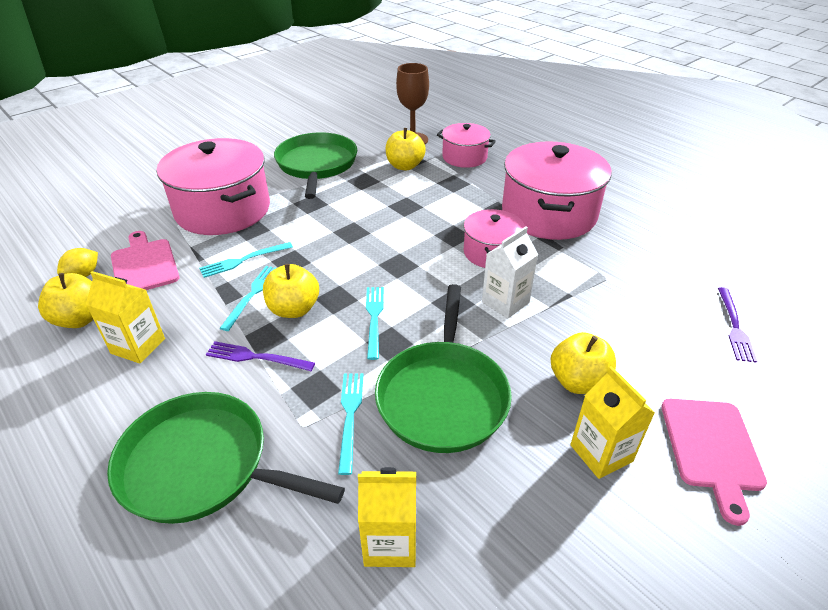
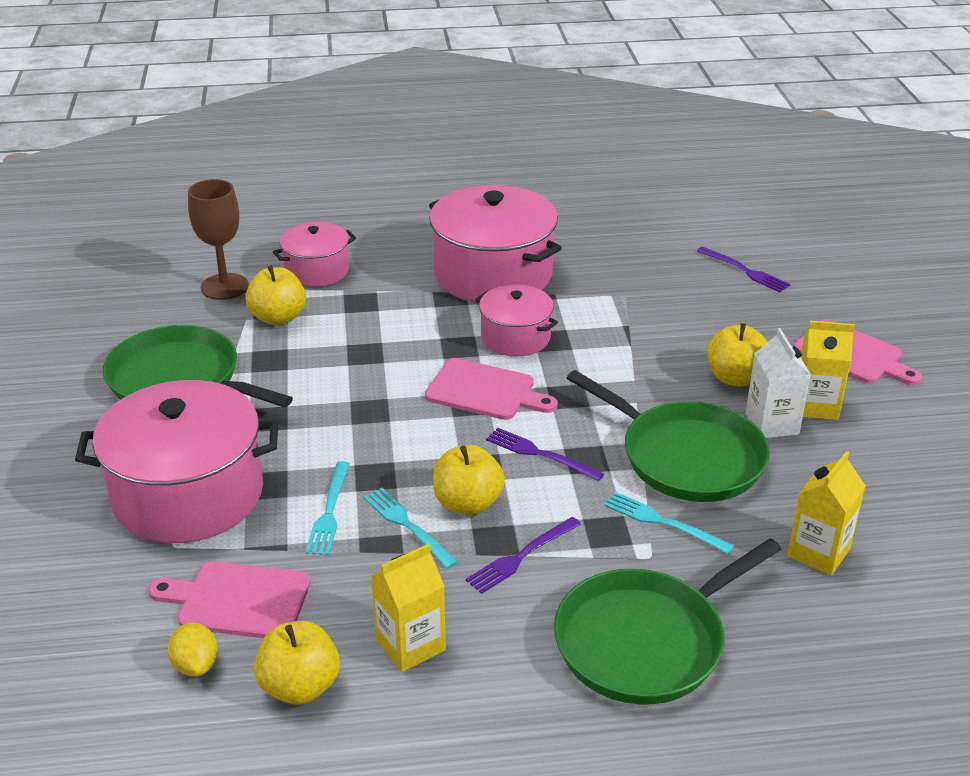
camera: 55 degrees left, 5 degrees down
turquoise fork [366,287,384,360] -> purple fork [486,428,604,481]
white carton [482,227,538,318] -> white carton moved to [746,328,811,438]
none -> pink cutting board [425,358,558,420]

